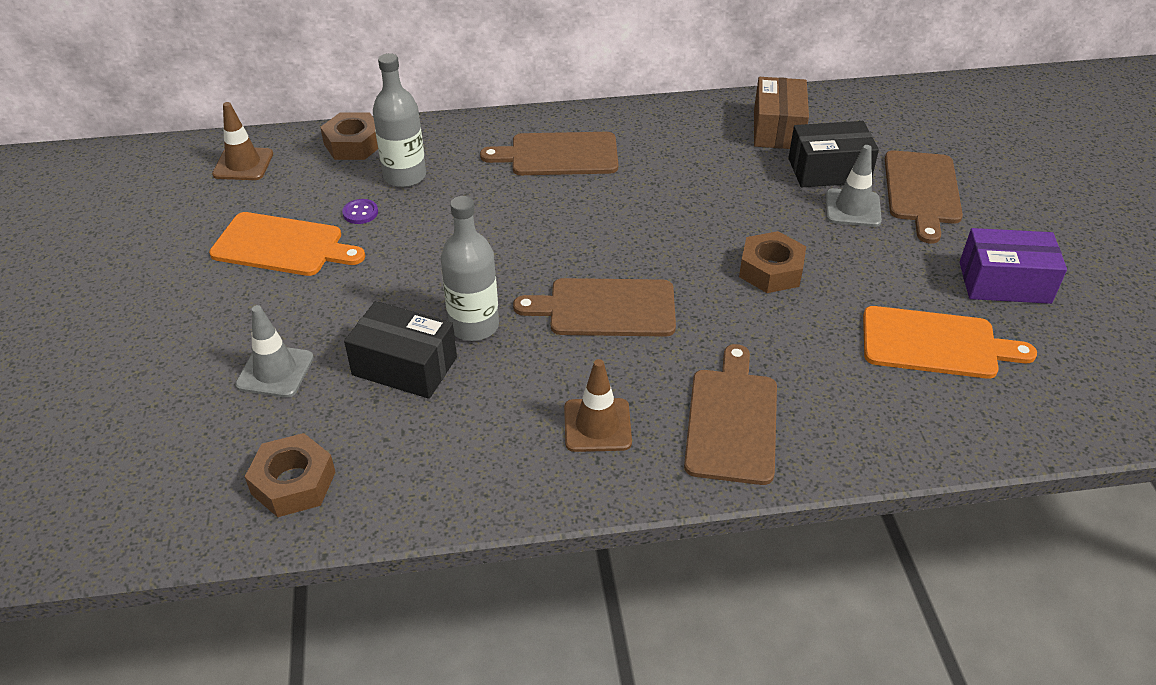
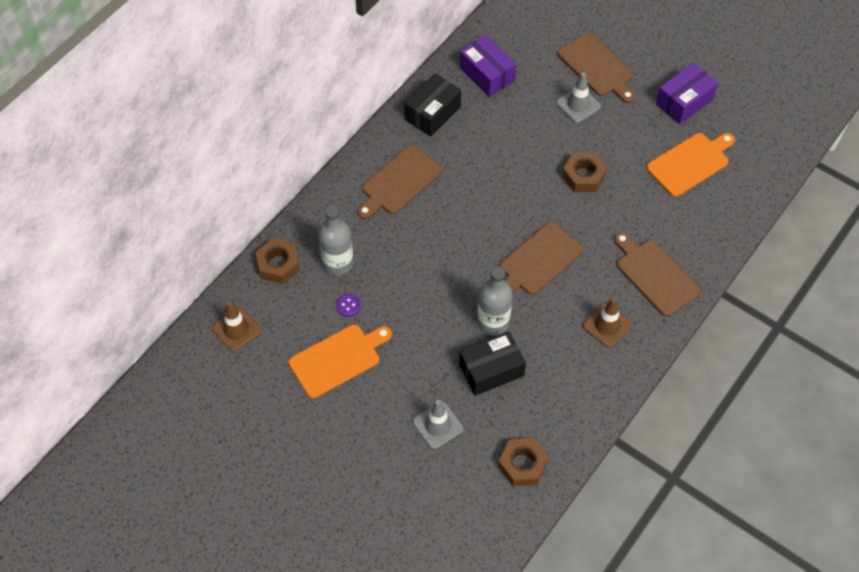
camera: 45 degrees left, 15 degrees up
brown box [754,77,809,149] -> purple box [460,35,517,97]
black box [788,121,879,187] -> black box moved to [404,73,461,137]

